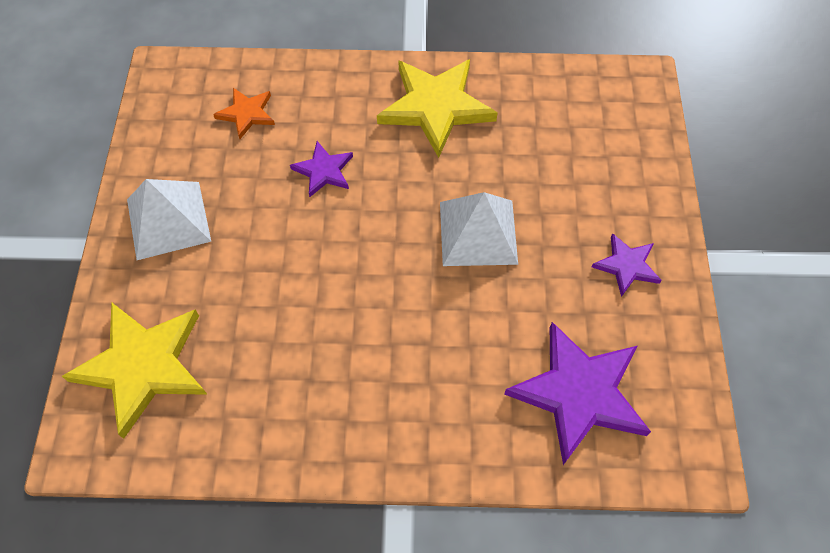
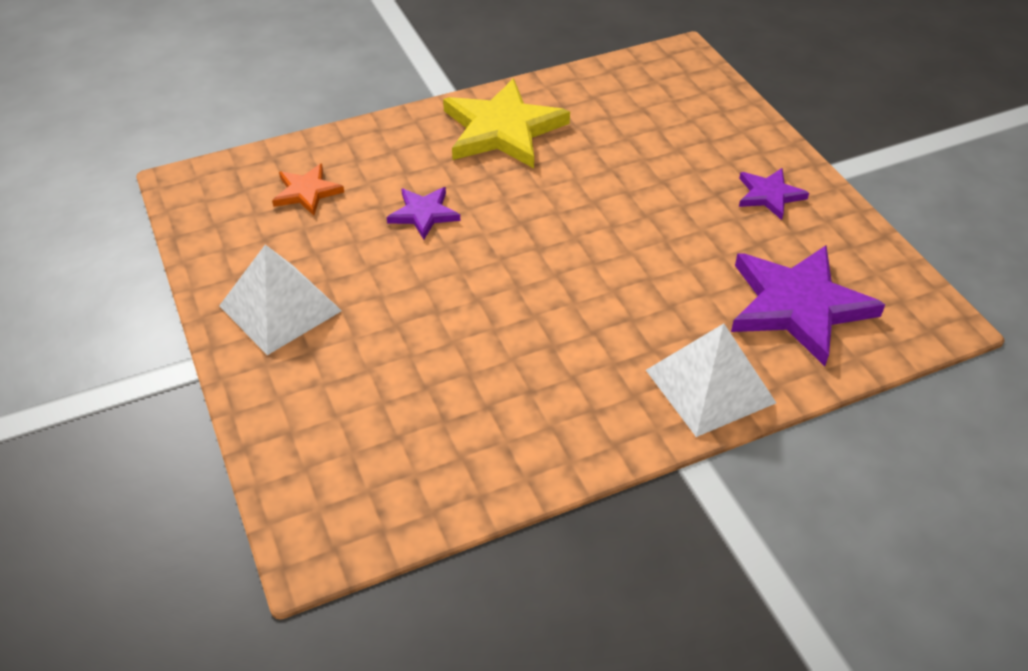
camera: 25 degrees left, 15 degrees down
yellow star [62,302,208,439] -> none
white pyramid [440,192,518,266] -> white pyramid moved to [646,323,776,437]

